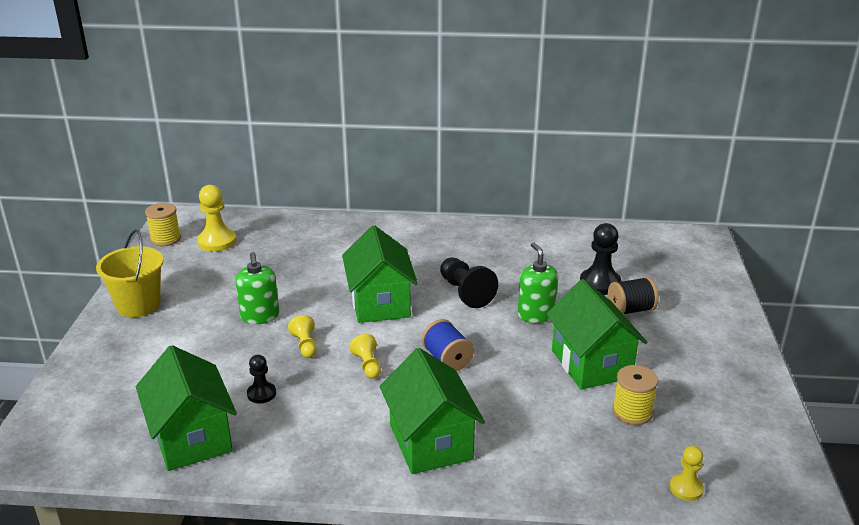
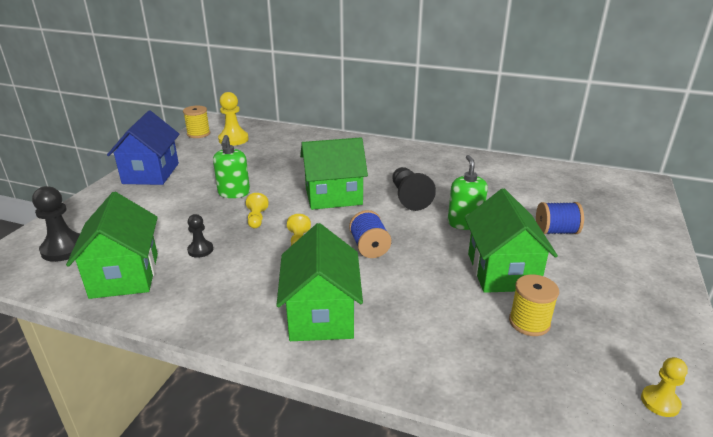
camera: 15 degrees right, 0 degrees up
yellow bucket [96,230,164,317] -> blue house [107,111,179,185]
green house [342,225,418,323] -> green house turned 75 degrees clockwise [300,137,368,210]
black pawn [580,223,621,295] -> black pawn moved to [32,186,80,262]
black spool [608,277,658,314] -> blue spool [536,202,584,234]
yellow pawn [670,446,704,501] -> yellow pawn moved to [641,357,688,417]

